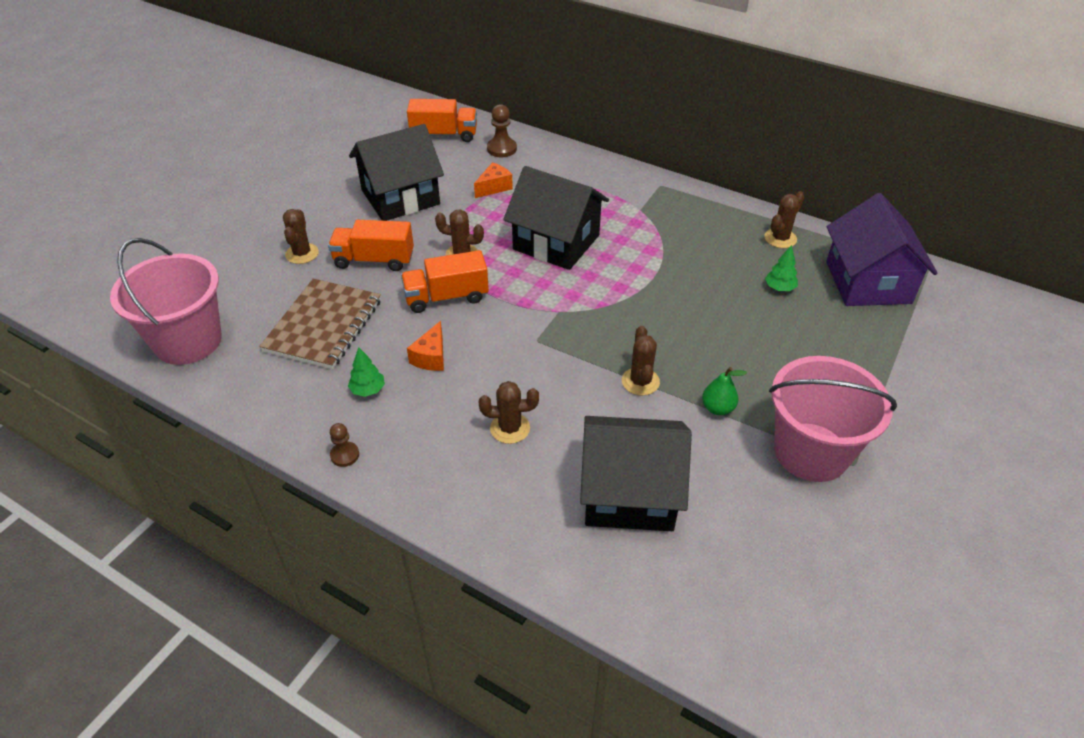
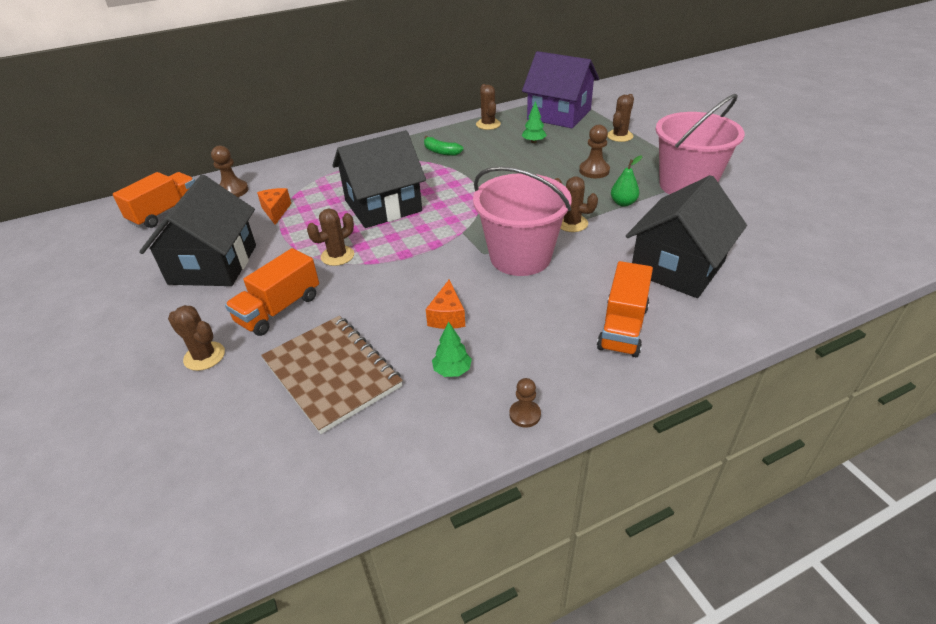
camera: 55 degrees left, 5 degrees down
pink bucket [110,238,222,365] -> pink bucket moved to [473,166,572,276]
orange truck [401,250,489,313] -> orange truck moved to [597,261,653,357]
orange cheese [407,321,444,371] -> orange cheese turned 45 degrees clockwise [426,280,465,329]
brown cactus [479,381,539,444] -> brown cactus moved to [607,94,634,142]
none -> green banana [424,136,463,156]
none -> brown pawn [579,125,610,178]

